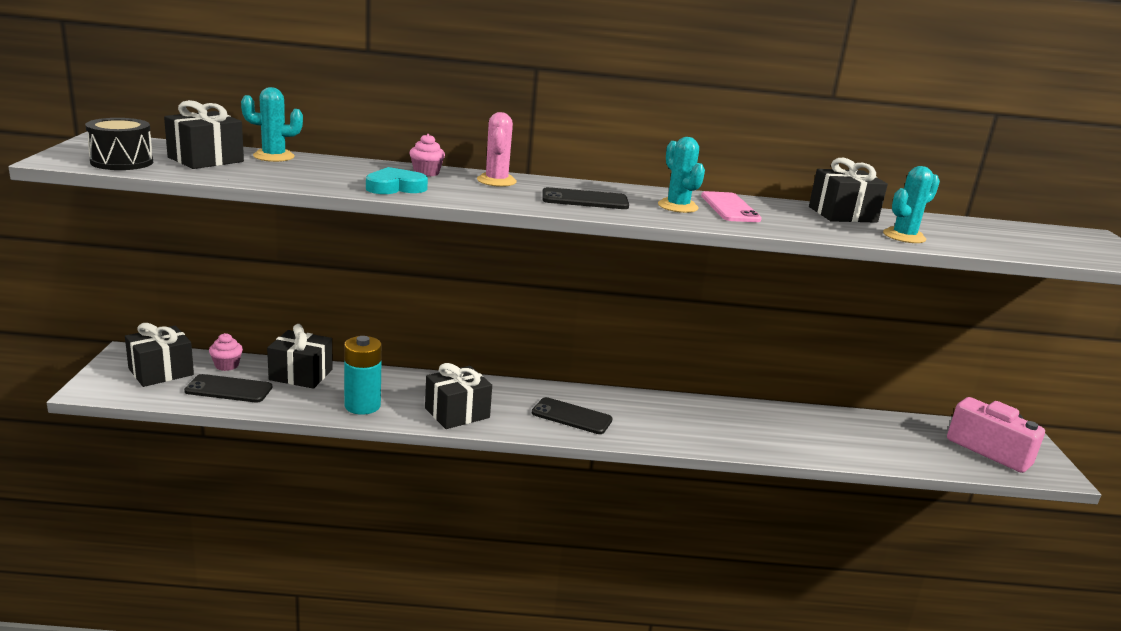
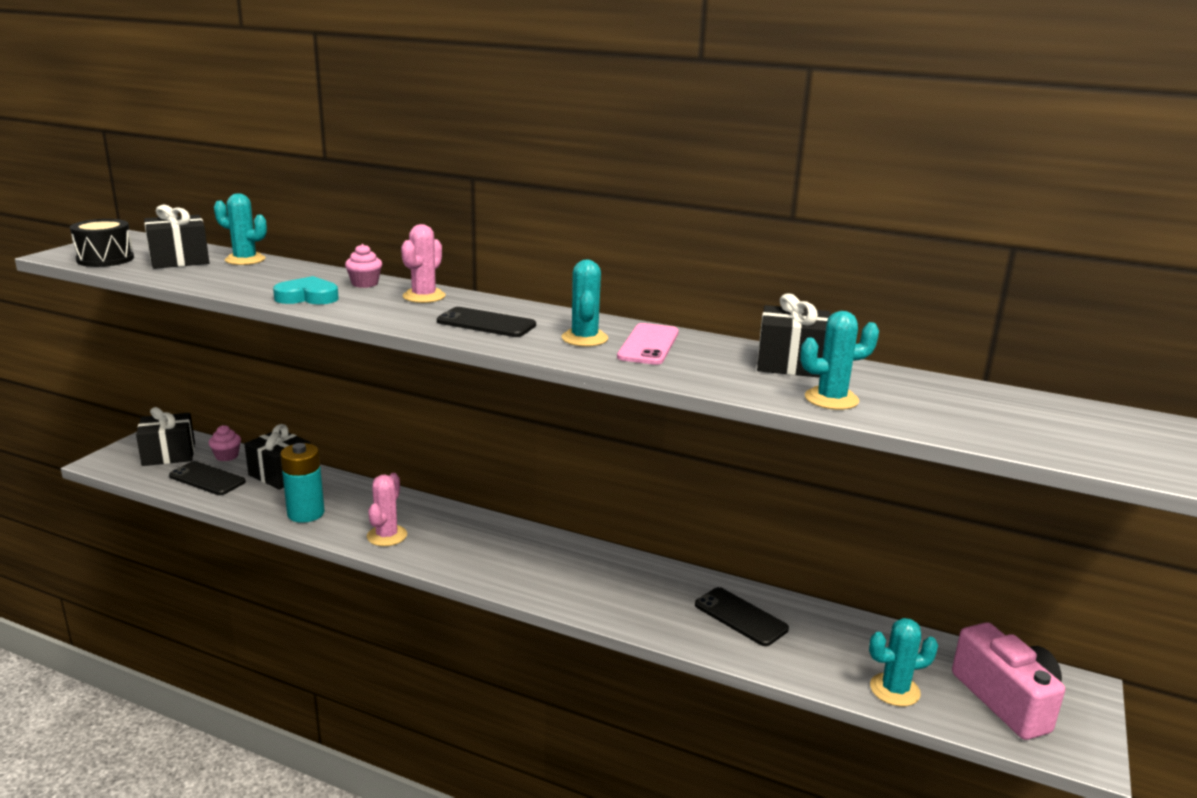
camera: 25 degrees right, 0 degrees up
black gift [425,363,492,429] -> pink cactus [367,473,407,546]
black phone [532,397,613,434] -> black phone moved to [695,587,789,646]
none -> turquoise cactus [869,618,938,706]

